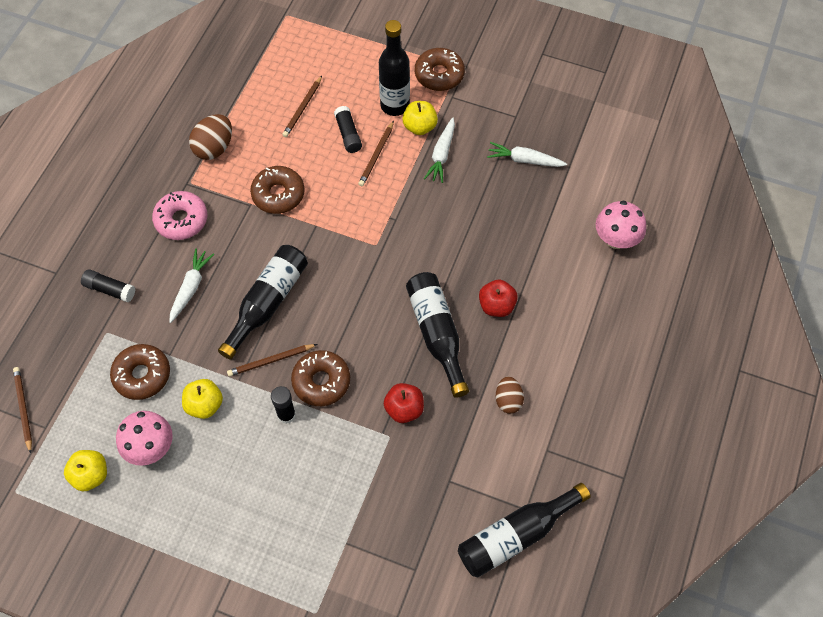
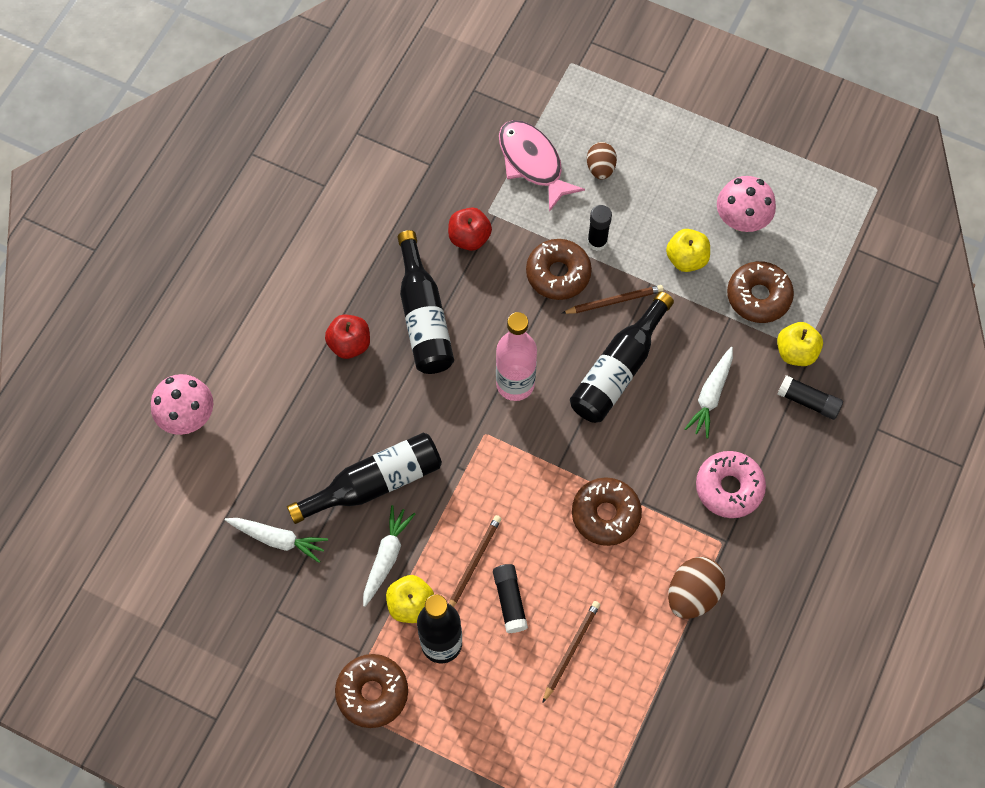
camera: 175 degrees left, 5 degrees up
brown pencil [13,367,32,454] -> none
yellow apple [64,450,107,492] -> yellow apple moved to [777,322,823,366]
black bottle [458,483,591,577] -> black bottle moved to [287,433,442,524]
brown egg [496,376,524,414] -> brown egg moved to [587,142,617,179]
none -> pink bottle [496,312,537,401]
none -> pink fish [499,120,585,212]

